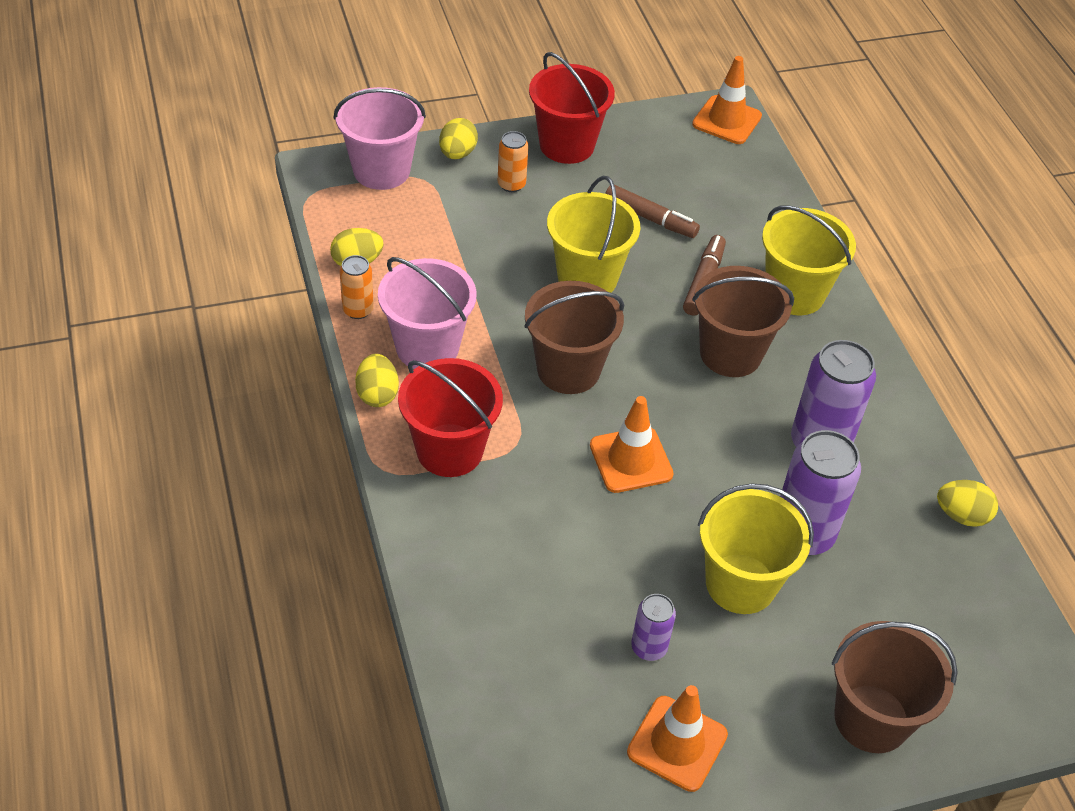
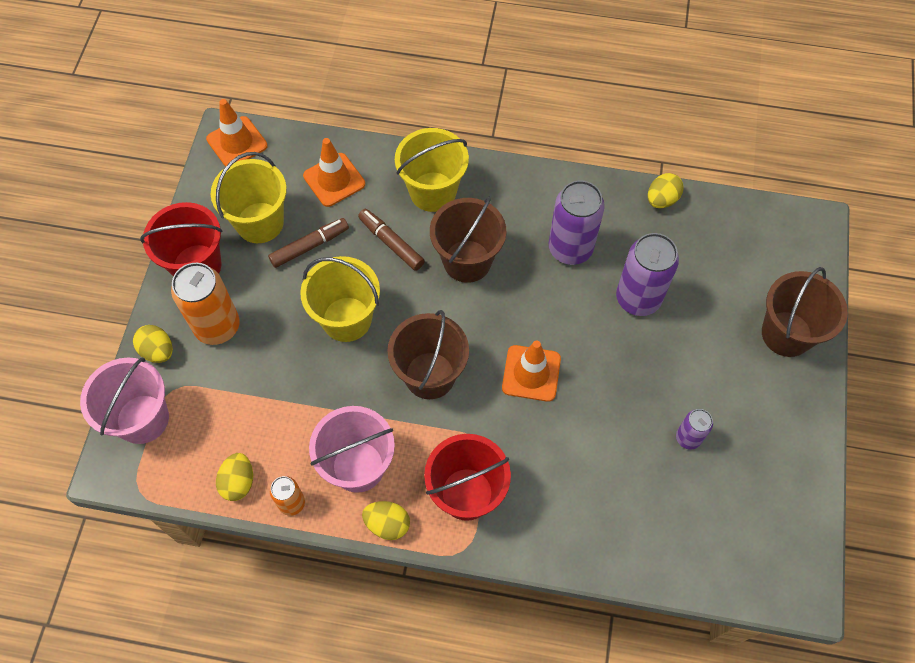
camera: 60 degrees left, 15 degrees up
orange can [498,131,528,192] -> orange can [171,263,240,345], size x1.87
orange traffic cone [627,685,728,792] -> orange traffic cone moved to [303,138,365,207]
yellow bucket [698,484,814,614] -> yellow bucket moved to [211,152,287,243]

